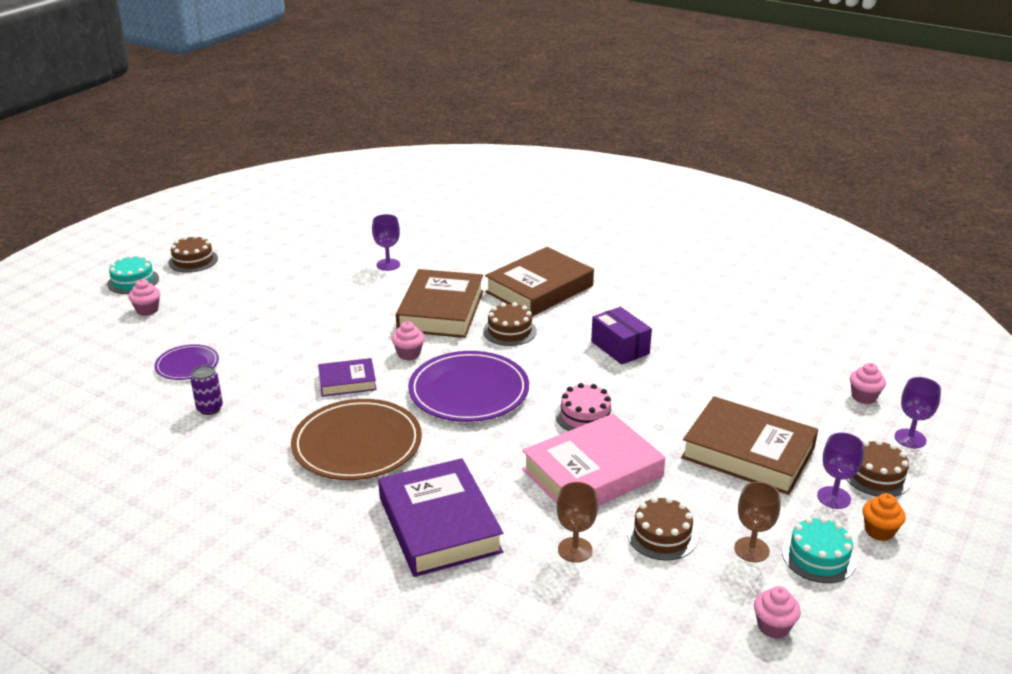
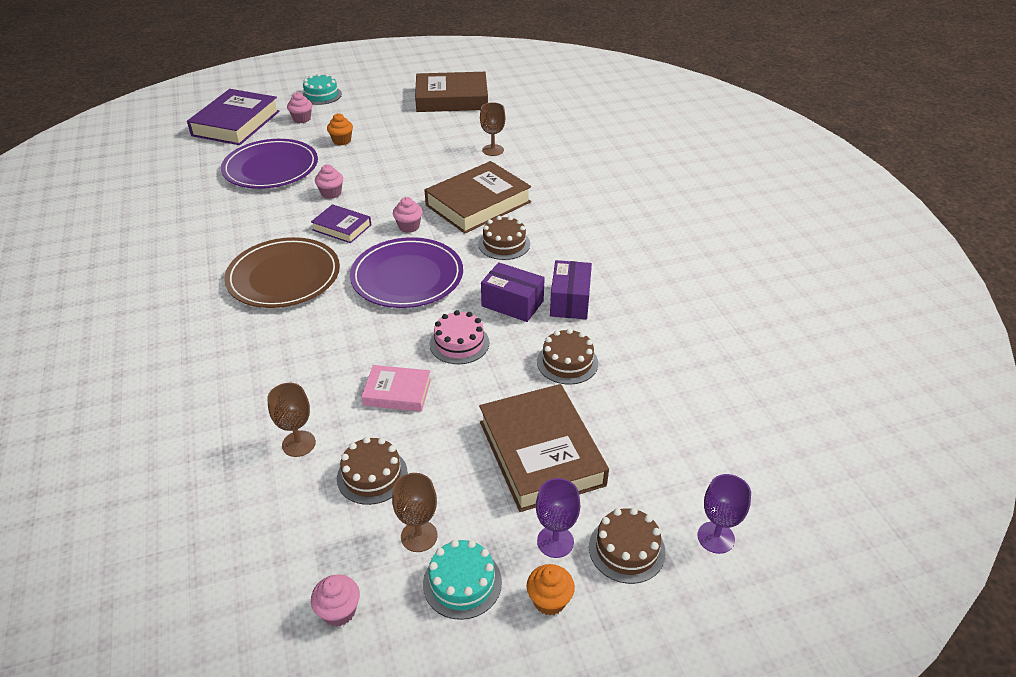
camera: 40 degrees right, 10 degrees up
purple plate [155,344,219,380] -> purple plate [221,139,318,189], size x1.86
brown cake [169,235,218,273] -> brown cake moved to [537,328,598,385]
purple can [190,365,223,415] -> none
purple goblet [372,214,400,271] -> brown goblet [480,102,505,156]
purple book [378,458,503,577] -> purple book moved to [187,89,280,145]
brown book [485,247,594,317] -> brown book moved to [415,72,488,112]
pink book [522,414,665,506] -> pink book [361,365,431,412], size x0.53
pink cupcake [850,363,886,404] -> pink cupcake moved to [315,164,343,199]
none -> orange cupcake [327,113,353,145]
none -> purple box [481,262,545,322]

